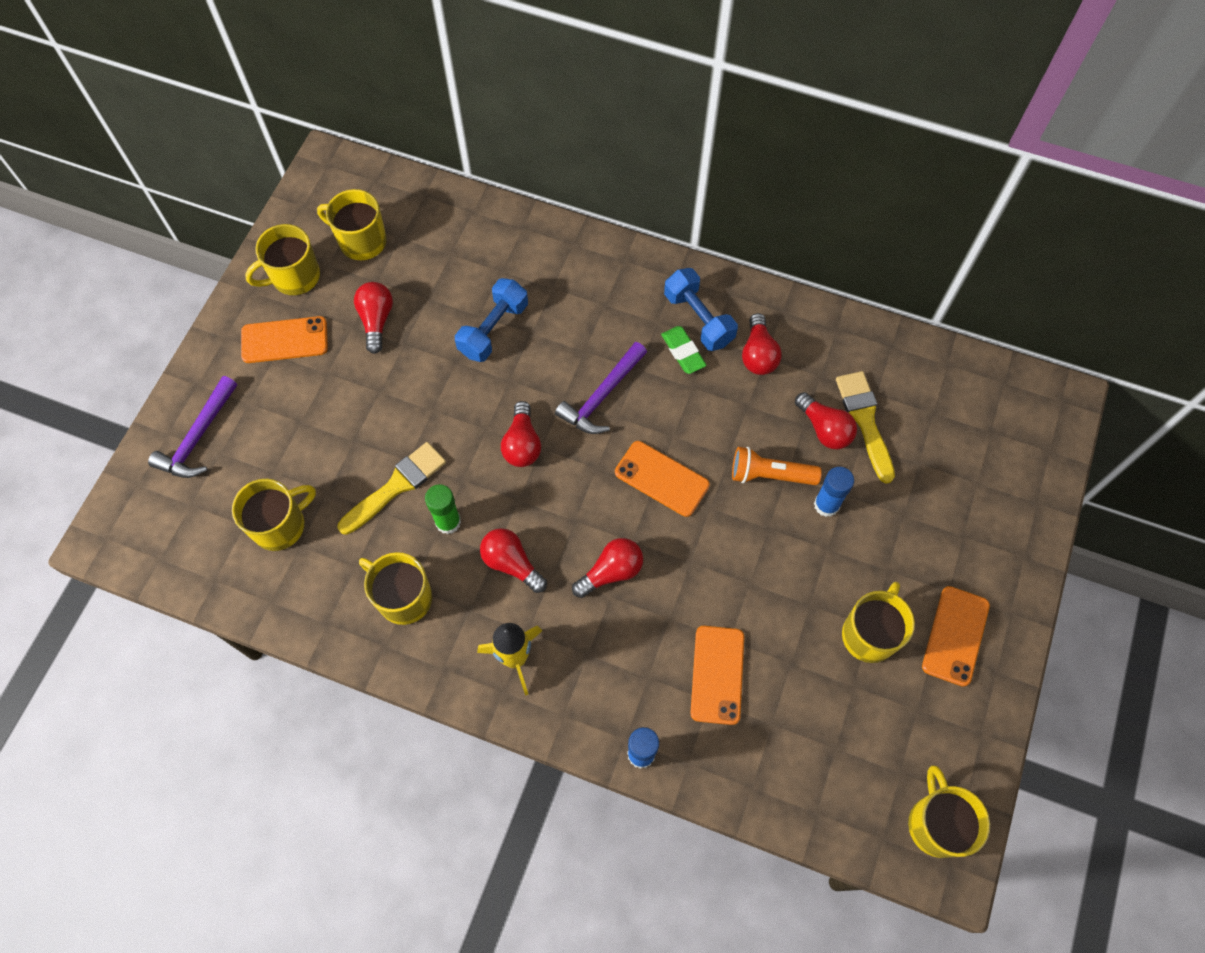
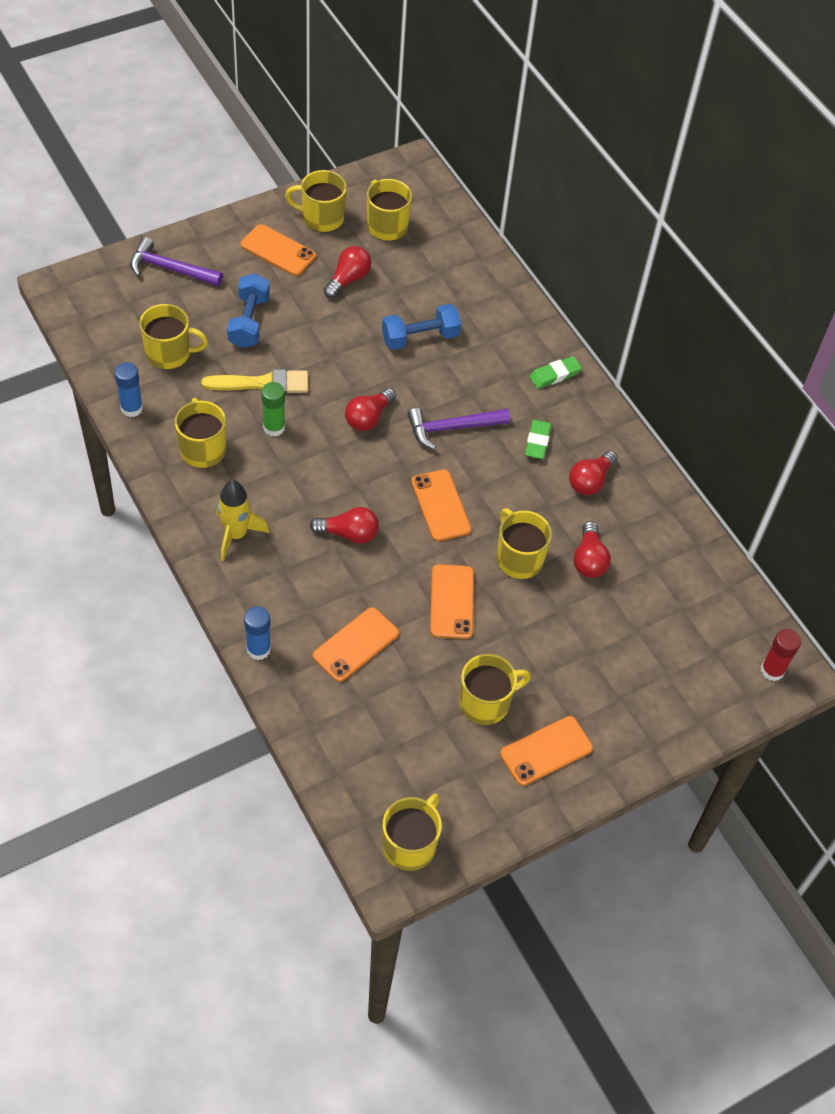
camera: 35 degrees right, 10 degrees down
purple hammer [148,376,237,478] -> purple hammer turned 45 degrees clockwise [130,237,223,286]
red light bulb [480,528,547,593] -> none
blue dumbbell [664,268,738,351] -> blue dumbbell moved to [227,273,270,348]
orange flashlight [732,447,822,485] -> yellow mug [497,508,552,579]
blue glue stick [814,467,854,517] -> blue glue stick moved to [114,362,143,417]
yellow brush [836,371,895,484] -> none
none -> orange phone [430,564,474,639]
none -> green eraser [529,356,582,389]
none -> red glue stick [761,629,801,681]

